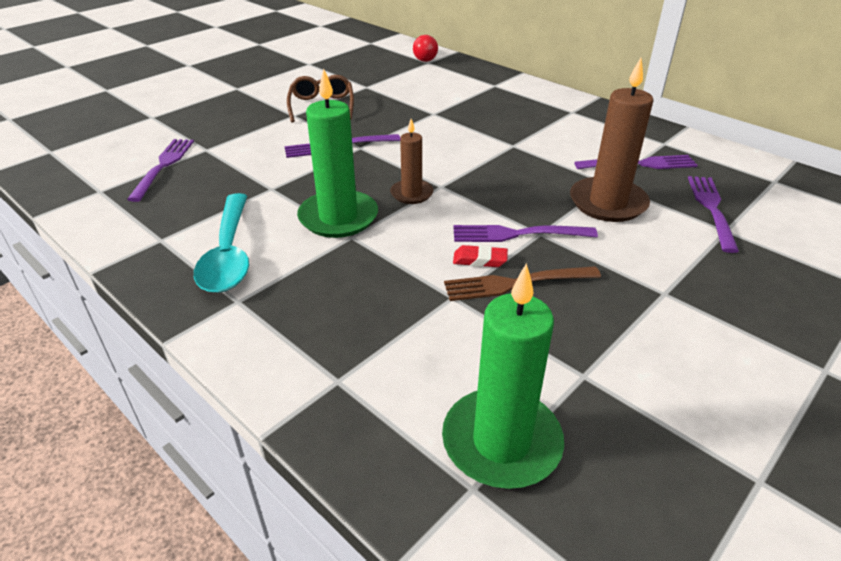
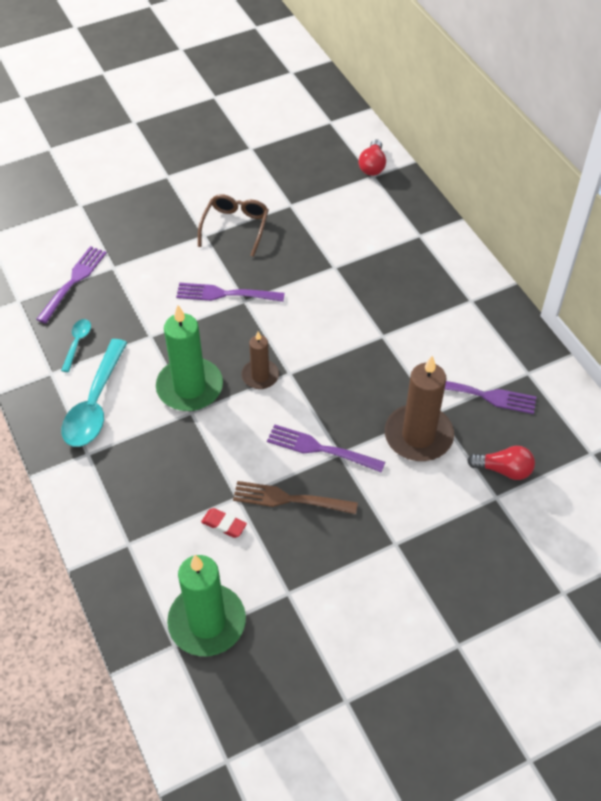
camera: 20 degrees right, 15 degrees up
red eraser [453,245,508,267] -> red eraser moved to [201,508,247,538]
purple fork [688,176,739,253] -> red light bulb [467,446,535,480]
none -> turquoise spoon [61,319,91,372]

